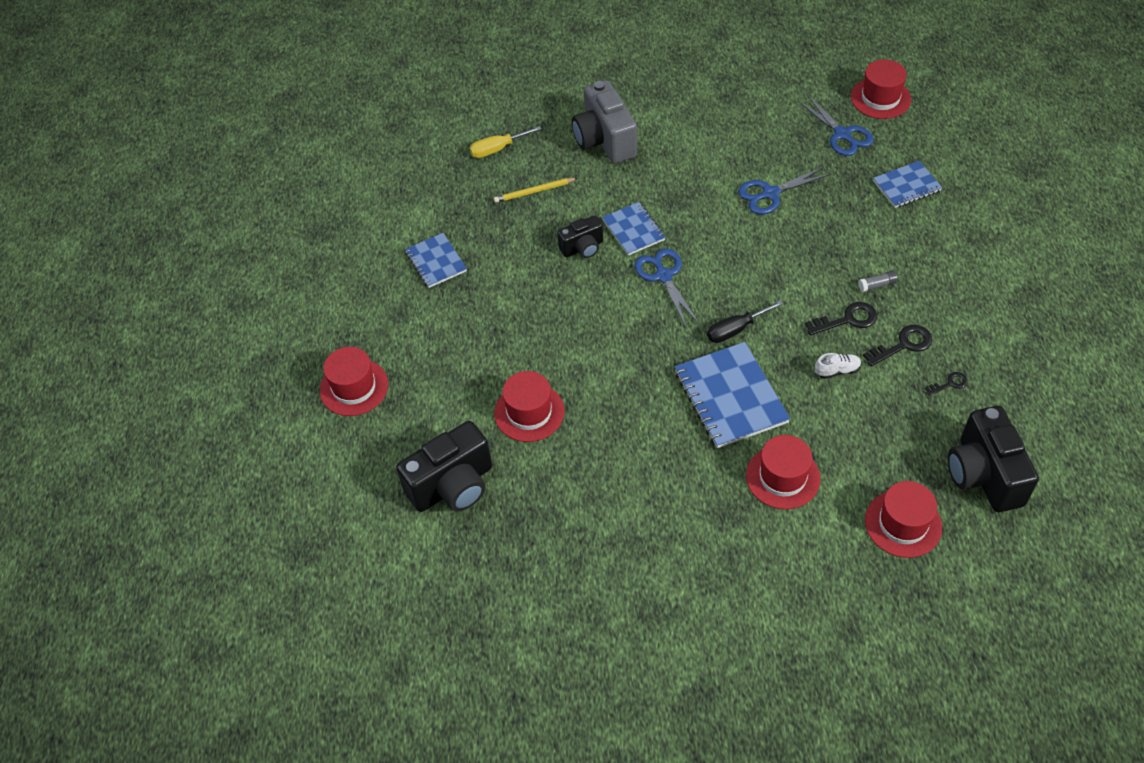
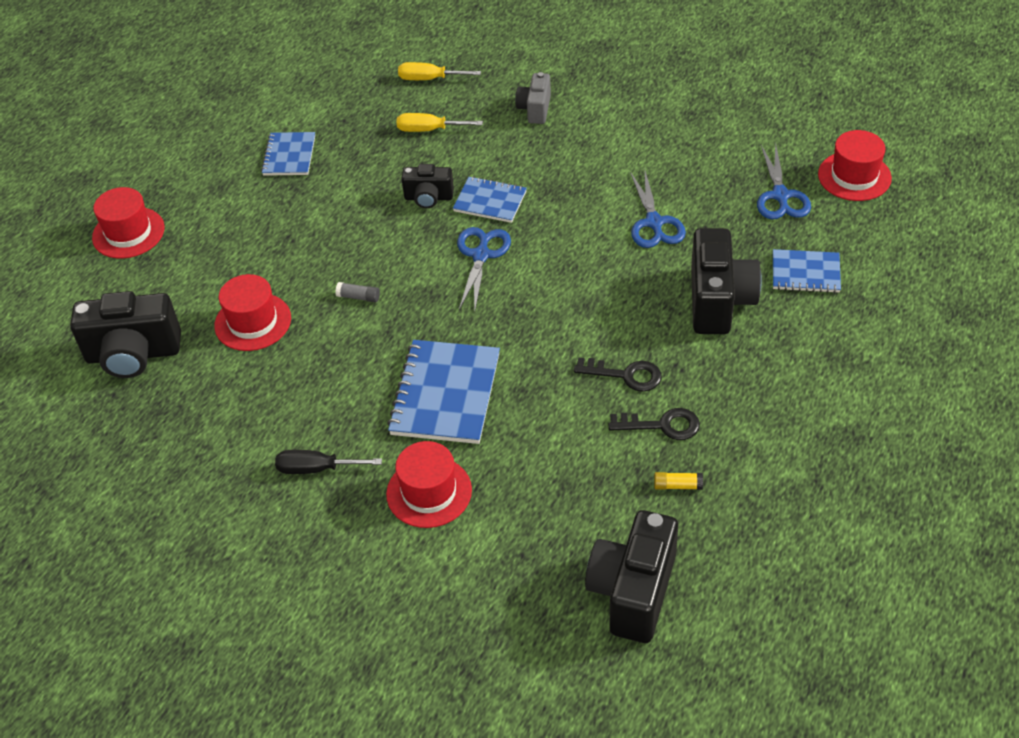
camera: 30 degrees right, 5 degrees down
yellow pencil [494,178,578,203] -> yellow screwdriver [396,113,483,132]
grey camera [572,80,637,164] -> grey camera [515,72,551,124], size x0.56
blue notebook [602,202,666,256] -> blue notebook turned 75 degrees counterclockwise [453,176,527,223]
black screwdriver [707,300,783,343] -> black screwdriver moved to [275,450,382,474]
blue scissors [738,167,831,215] -> blue scissors turned 105 degrees counterclockwise [630,171,686,248]
white shoe [815,353,861,379] -> none
grey glue stick [858,271,898,292] -> grey glue stick moved to [335,282,380,303]
red hat [865,481,942,558] -> none
black key [925,372,968,396] -> yellow glue stick [654,472,703,490]
none -> black camera [691,228,762,334]

